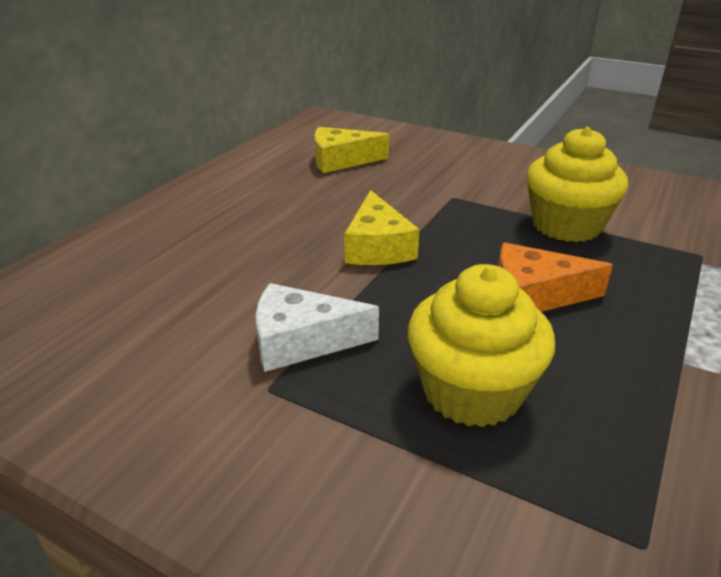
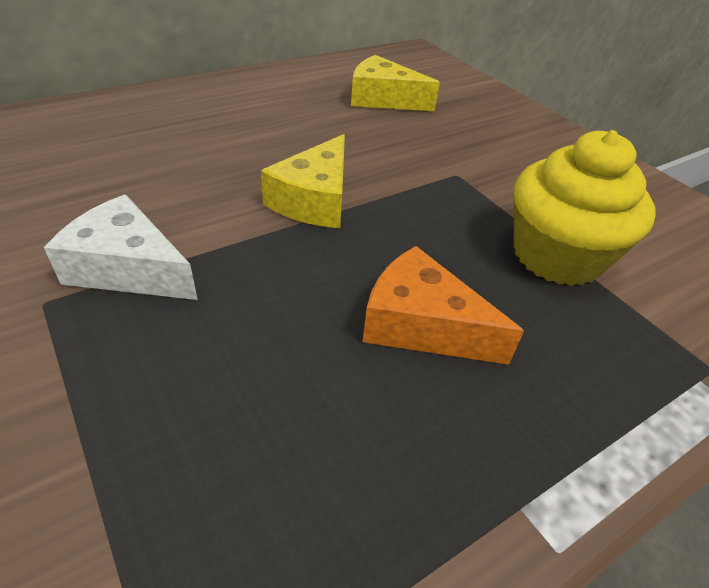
camera: 25 degrees right, 10 degrees up
yellow cupcake [408,264,555,427] -> none

